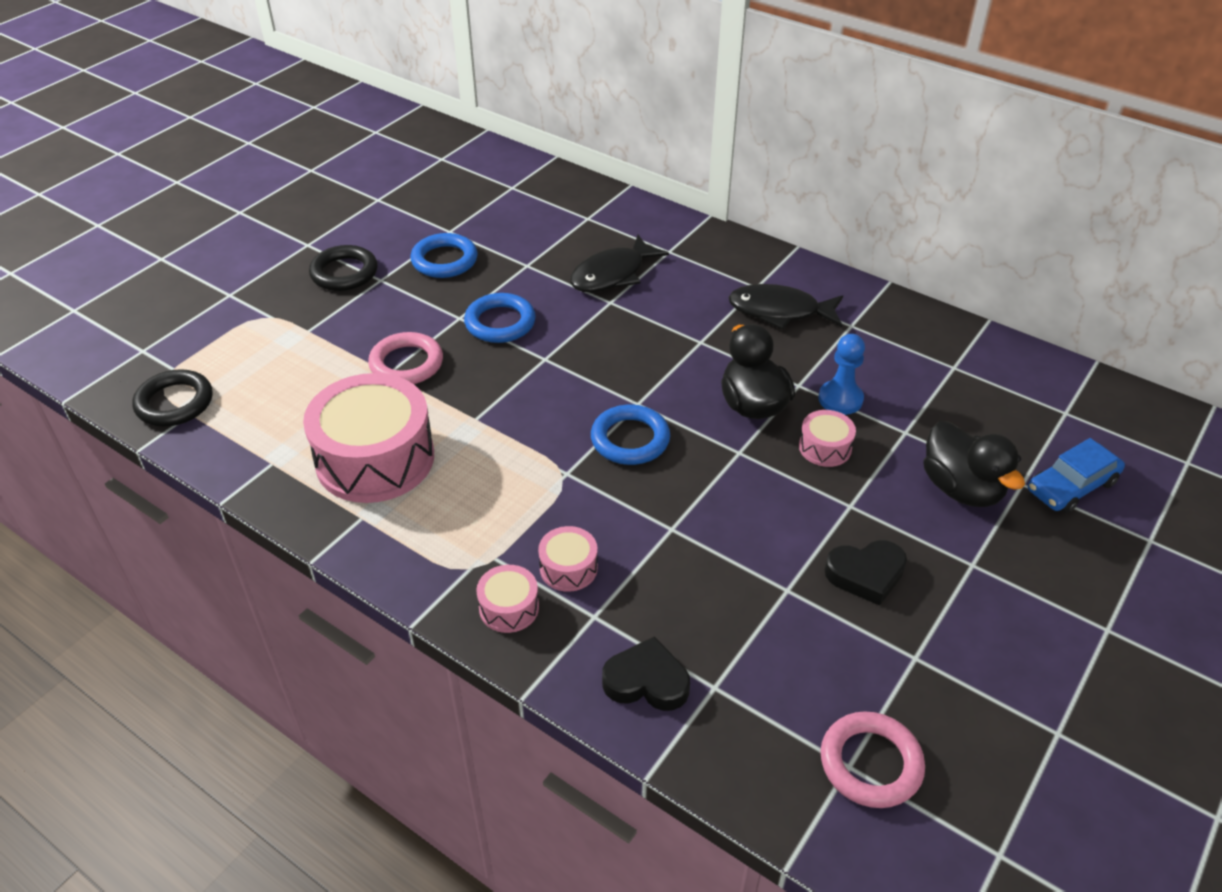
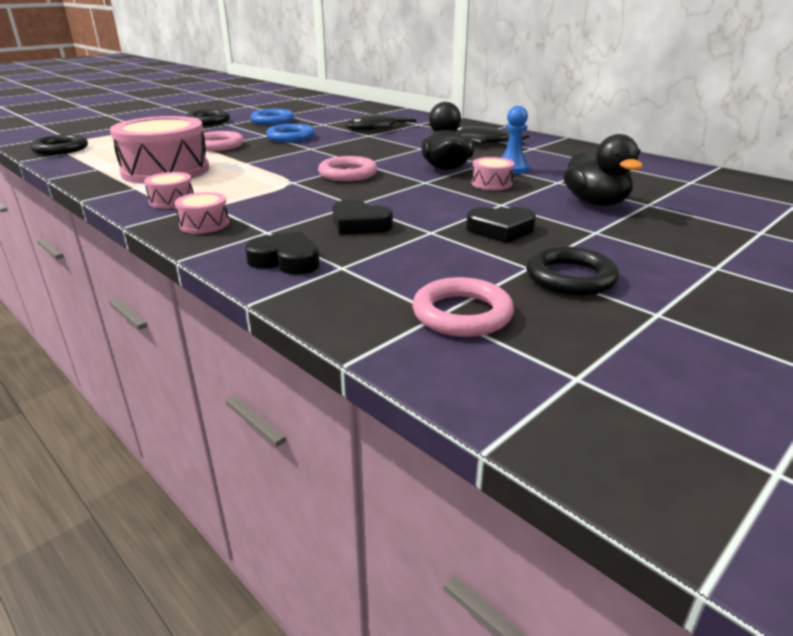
camera: 10 degrees right, 15 degrees down
pink drum [538,526,598,592] -> pink drum moved to [144,172,194,209]
blue ring [591,404,670,465] -> pink ring [318,156,377,181]
blue car [1028,438,1125,513] -> none
none -> black heart [332,199,393,235]
none -> black ring [526,246,619,296]

